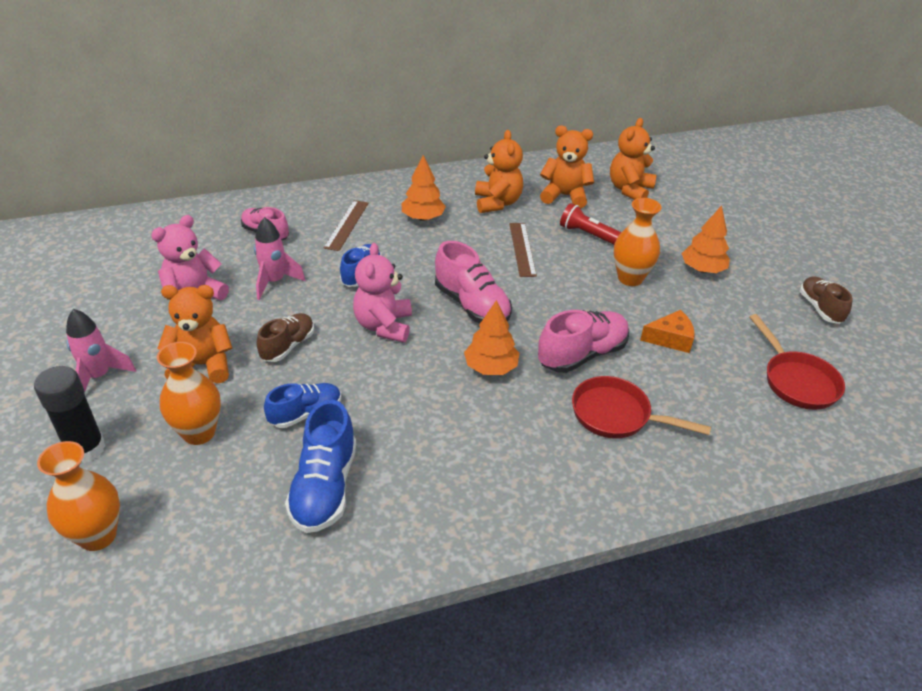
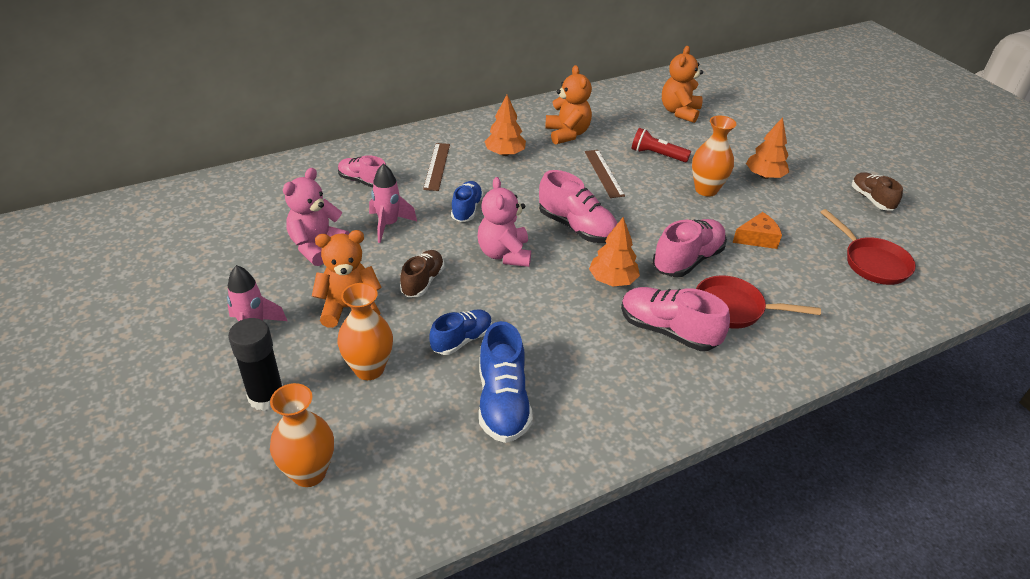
camera: 10 degrees left, 0 degrees up
orange teddy bear [540,126,594,209] -> none
none -> pink shoe [621,287,730,351]

